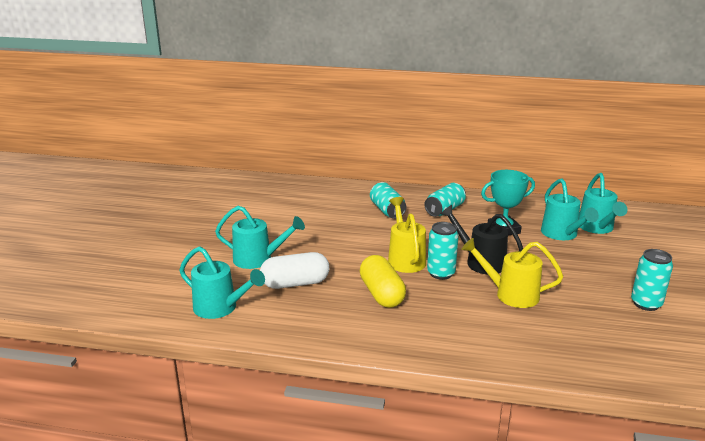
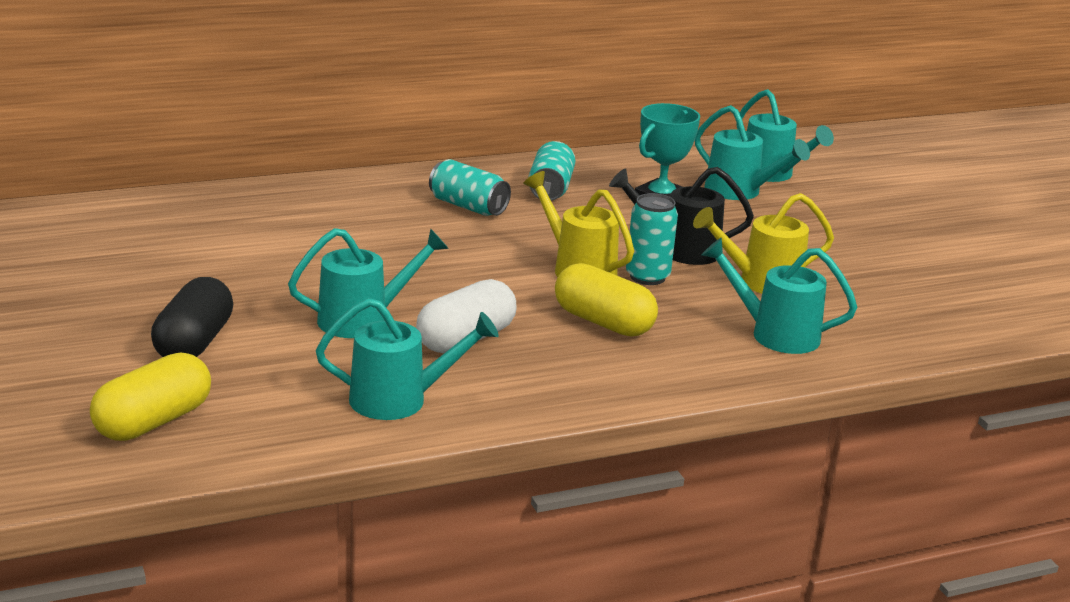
camera: 35 degrees left, 0 degrees up
turquoise can [631,249,673,311] -> none
none -> yellow capsule [90,352,211,441]
none -> black capsule [151,277,233,357]
none -> turquoise watering can [702,238,857,354]

